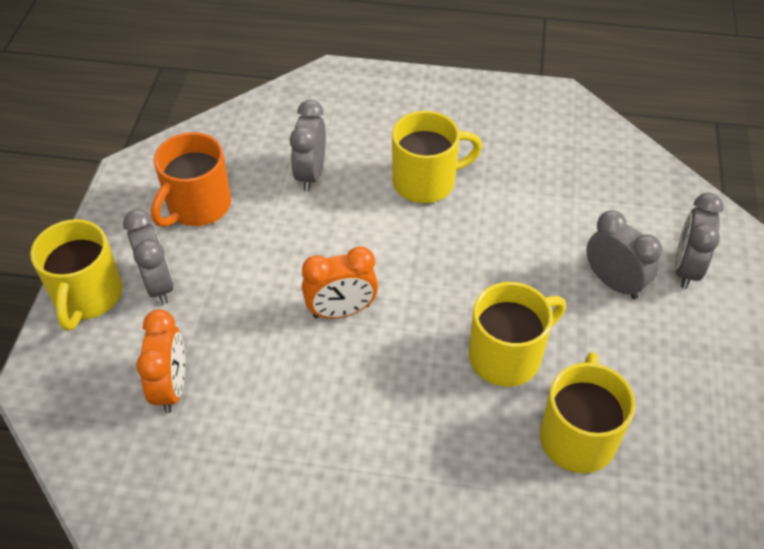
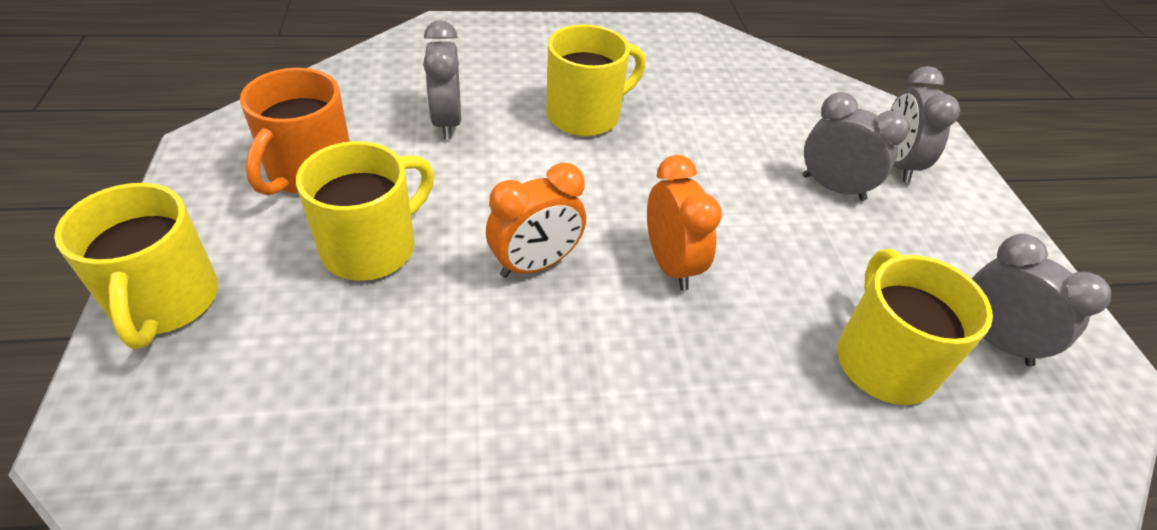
camera: 20 degrees left, 5 degrees down
grey clock [123,209,174,305] -> grey clock moved to [971,234,1111,366]
orange clock [136,309,185,413] -> orange clock moved to [647,155,722,291]
yellow mug [469,282,566,387] -> yellow mug moved to [296,141,434,281]

